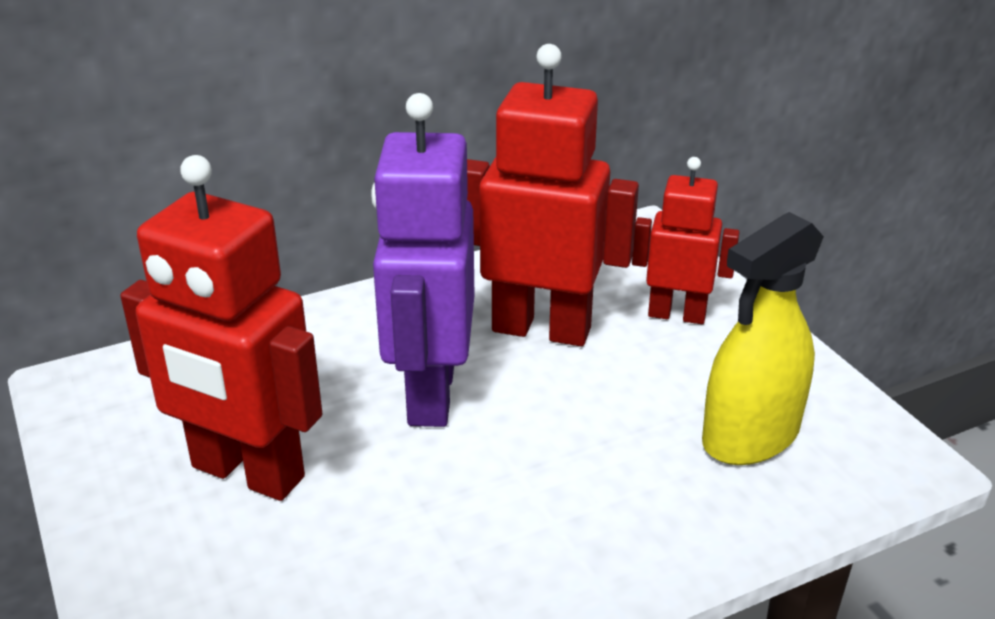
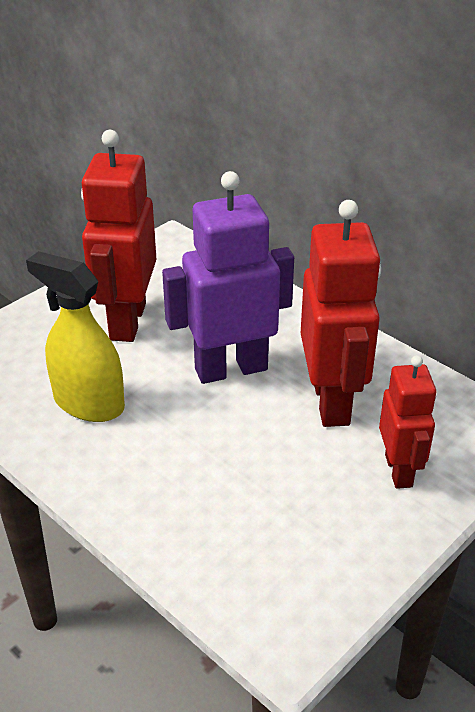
camera: 70 degrees right, 5 degrees up
yellow spray bottle [702,212,824,465] -> yellow spray bottle moved to [26,251,125,422]

